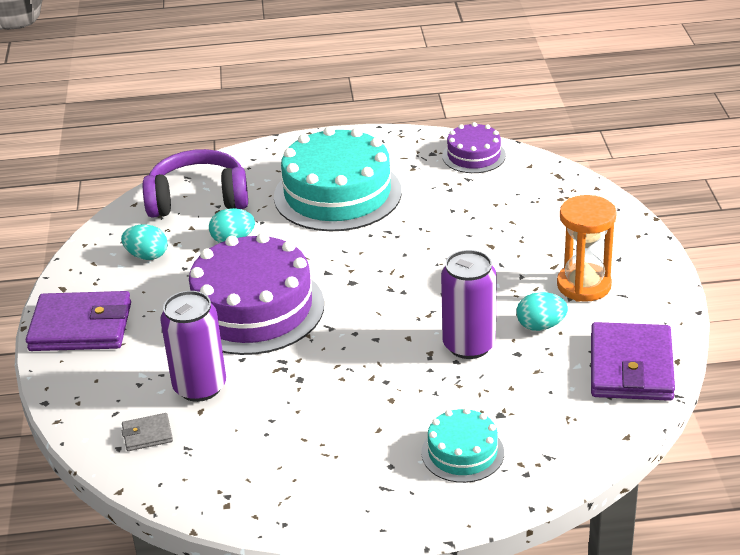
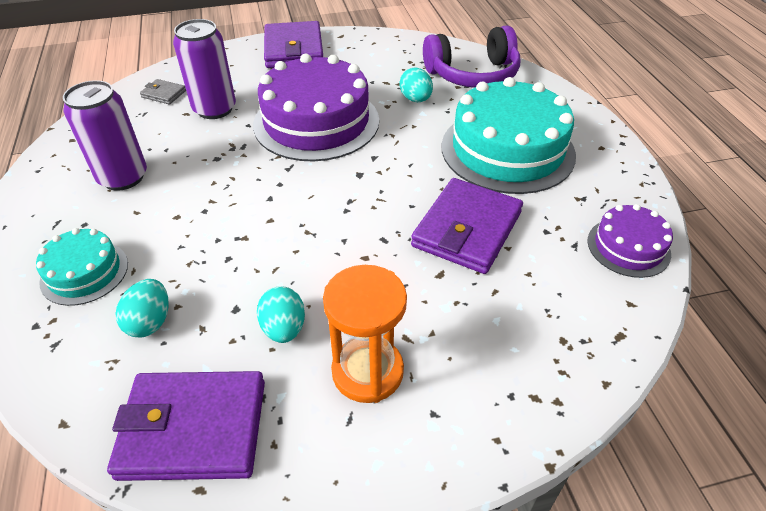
camera: 80 degrees right, 10 degrees up
turquoise egg [121,224,167,260] -> turquoise egg moved to [115,279,169,338]
grey wallet [121,413,173,451] -> grey wallet turned 45 degrees counterclockwise [140,79,186,105]
purple headphones [143,149,248,218] -> purple headphones turned 90 degrees clockwise [423,26,520,88]
purple can [441,250,496,359] -> purple can moved to [63,80,147,191]
none -> purple wallet [411,178,523,274]

